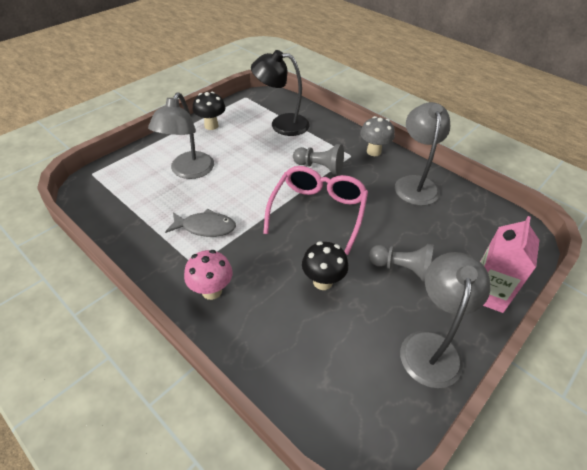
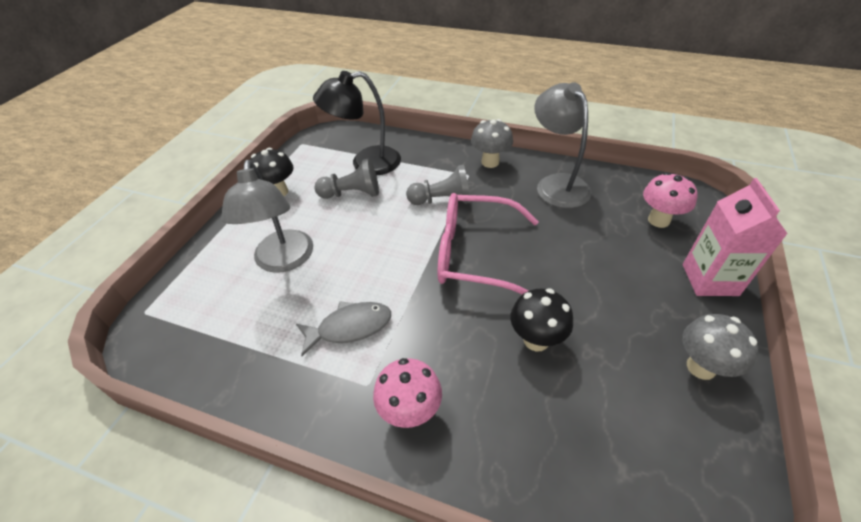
camera: 20 degrees left, 0 degrees up
pink glasses [263,166,368,255] -> pink glasses turned 75 degrees counterclockwise [437,193,539,294]
grey pawn [369,244,434,282] -> grey pawn moved to [314,158,379,199]
grey lamp [400,252,491,388] -> grey mushroom [682,314,758,380]
none -> pink mushroom [643,172,698,228]

